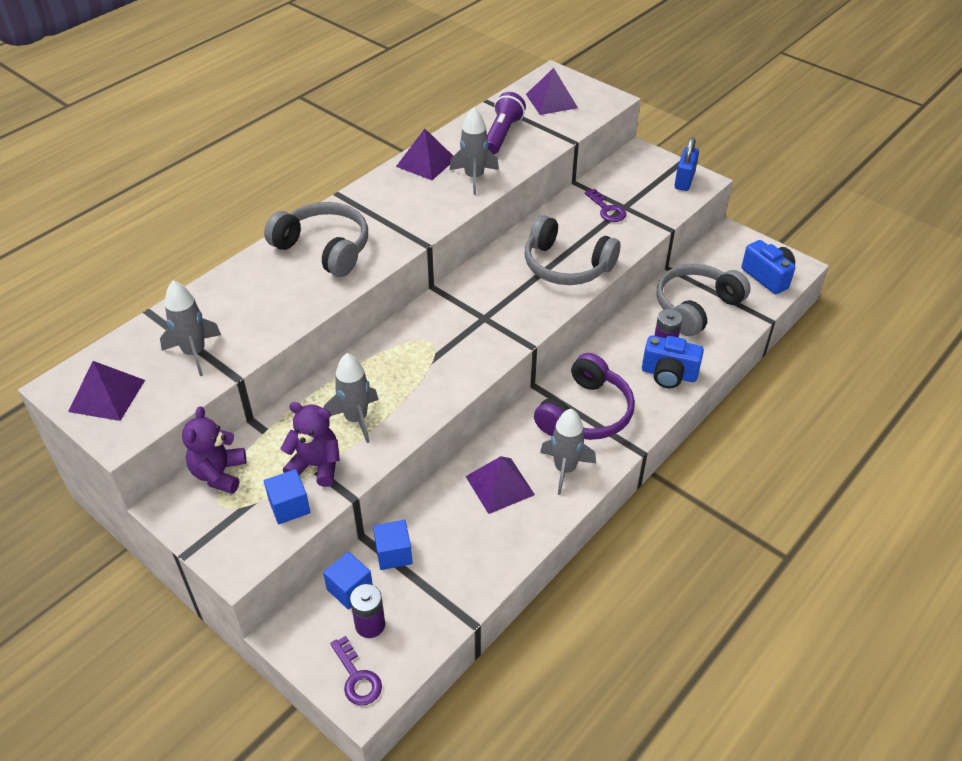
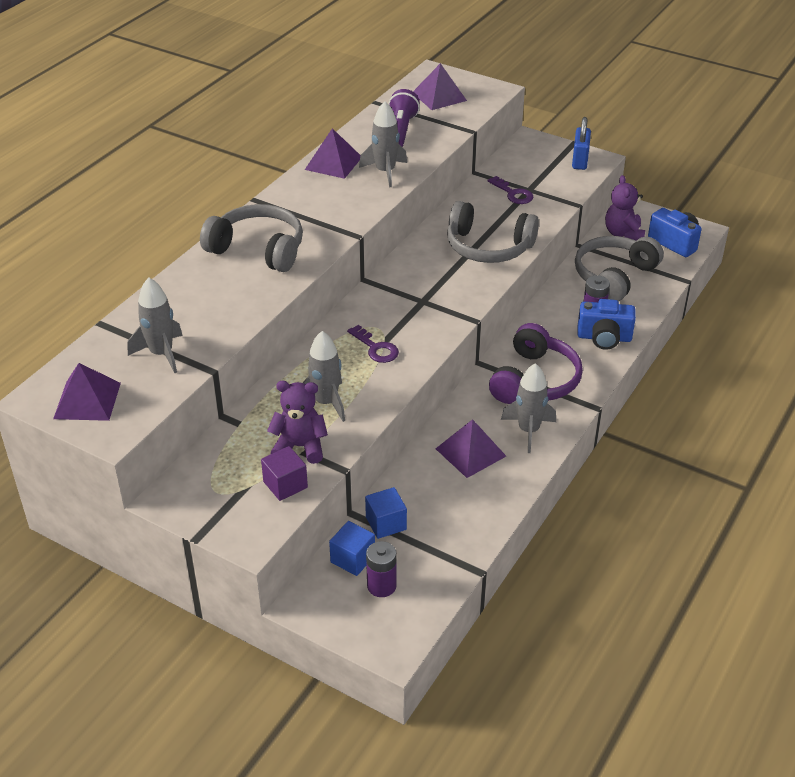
camera: 10 degrees left, 5 degrees down
purple teddy bear [182,406,246,494] -> purple teddy bear moved to [605,175,645,241]
blue cube [264,469,310,524] -> purple cube [261,446,308,501]
purple key [330,636,382,706] -> purple key moved to [347,325,399,363]

